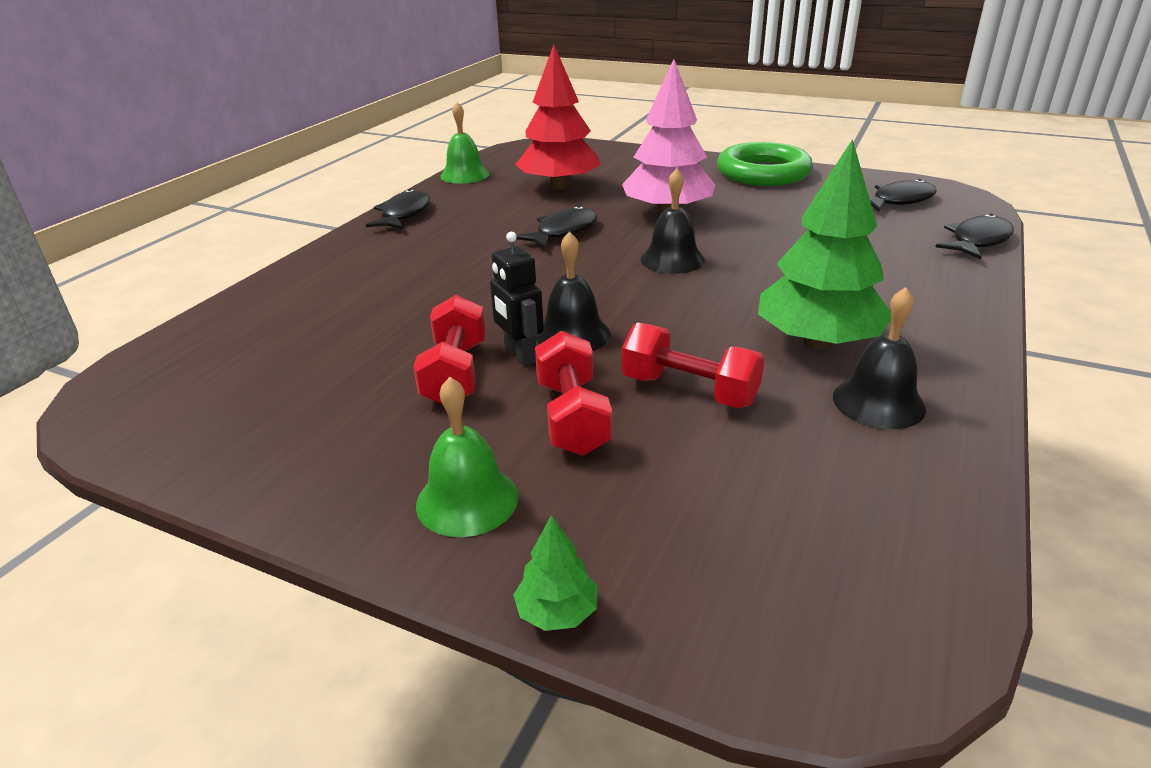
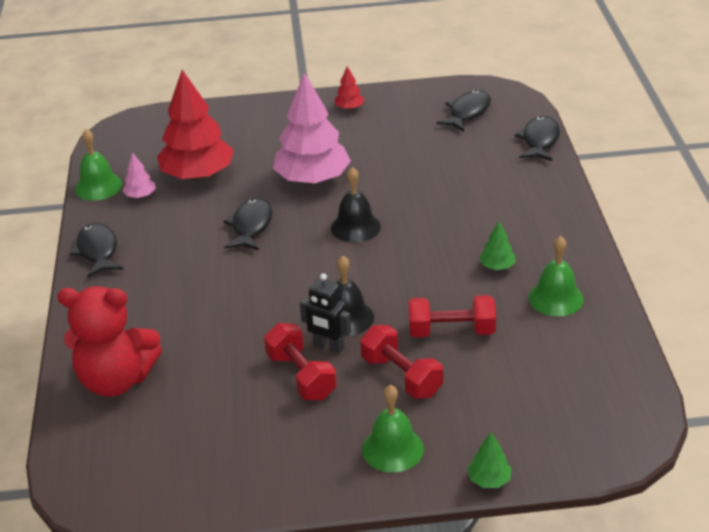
camera: 30 degrees left, 5 degrees up
green ring [717,142,813,186] -> red tree [334,66,364,110]
green tree [758,139,891,349] -> green tree [479,221,516,270], size x0.43
black bell [833,287,926,429] -> green bell [529,236,584,317]
none -> red teddy bear [57,286,162,397]
none -> pink tree [122,152,156,198]

